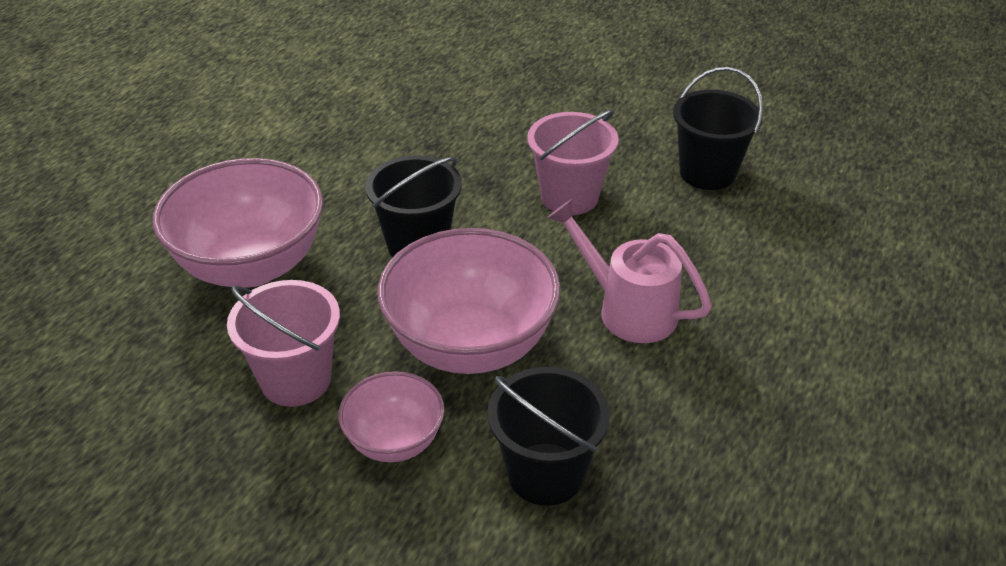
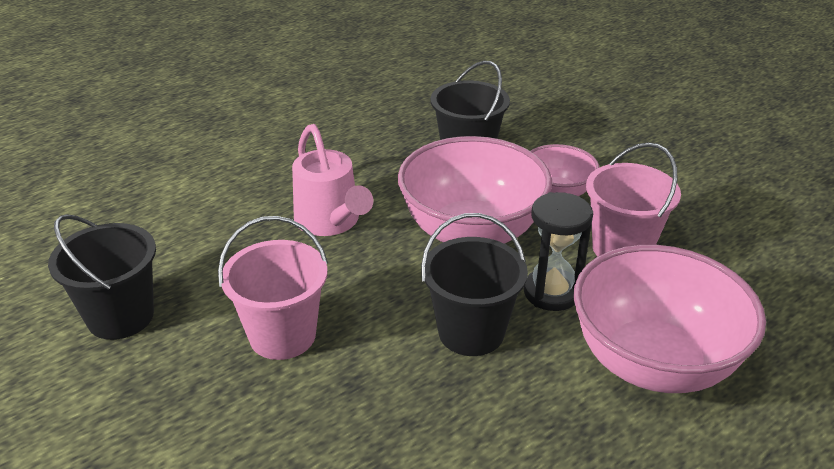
camera: 155 degrees left, 5 degrees down
none -> black hourglass [524,192,593,311]

